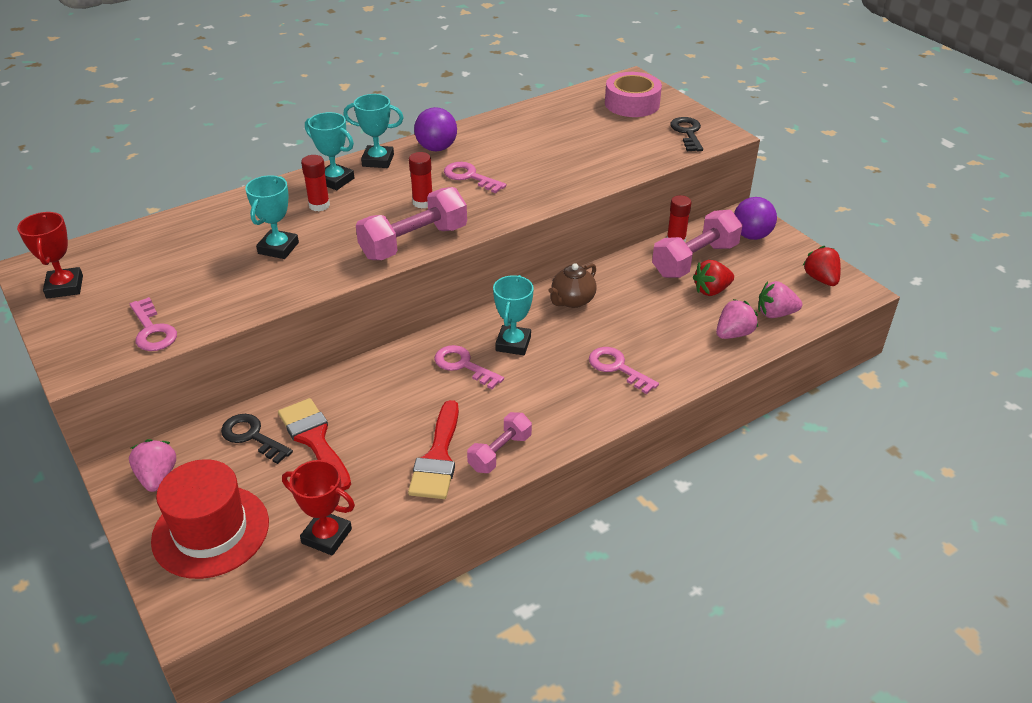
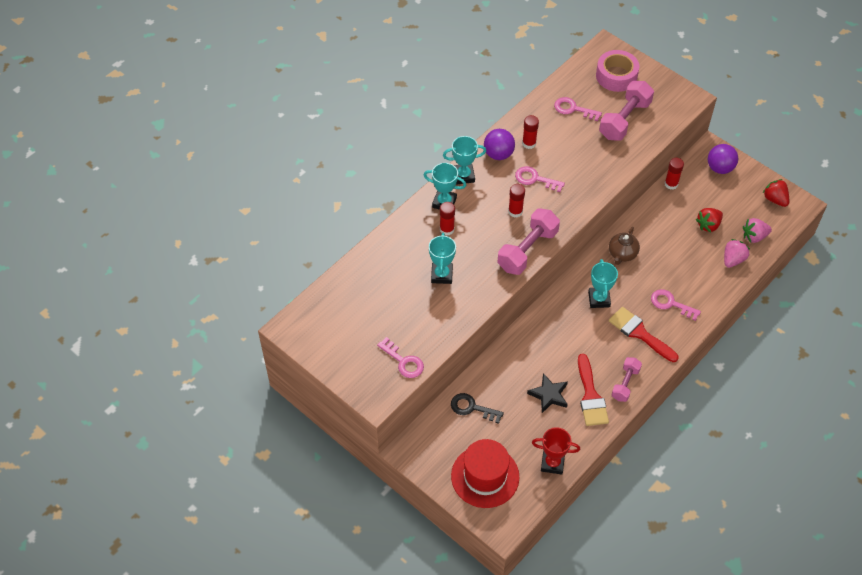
camera: 15 degrees left, 15 degrees up
red trophy [17,212,83,299] -> none
pink strawberry [129,439,176,492] -> none
red brush [278,398,351,491] -> red brush moved to [609,307,678,362]
pink key [434,345,504,389] -> pink key moved to [554,97,602,121]
pink dumbbell [652,210,743,278] -> pink dumbbell moved to [599,81,654,141]
black key [670,117,703,151] -> none
none -> red glue stick [522,115,539,149]
none -> black star [527,373,568,413]

